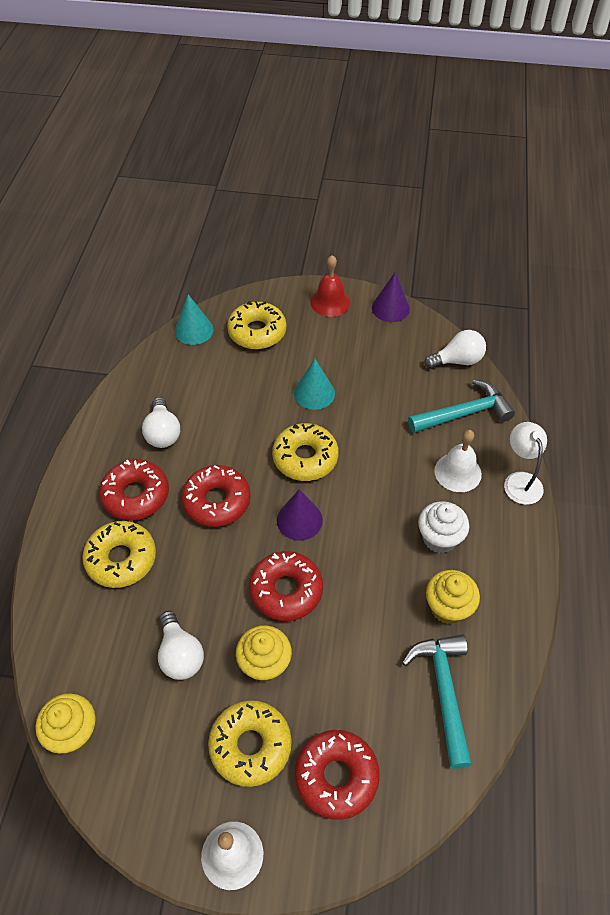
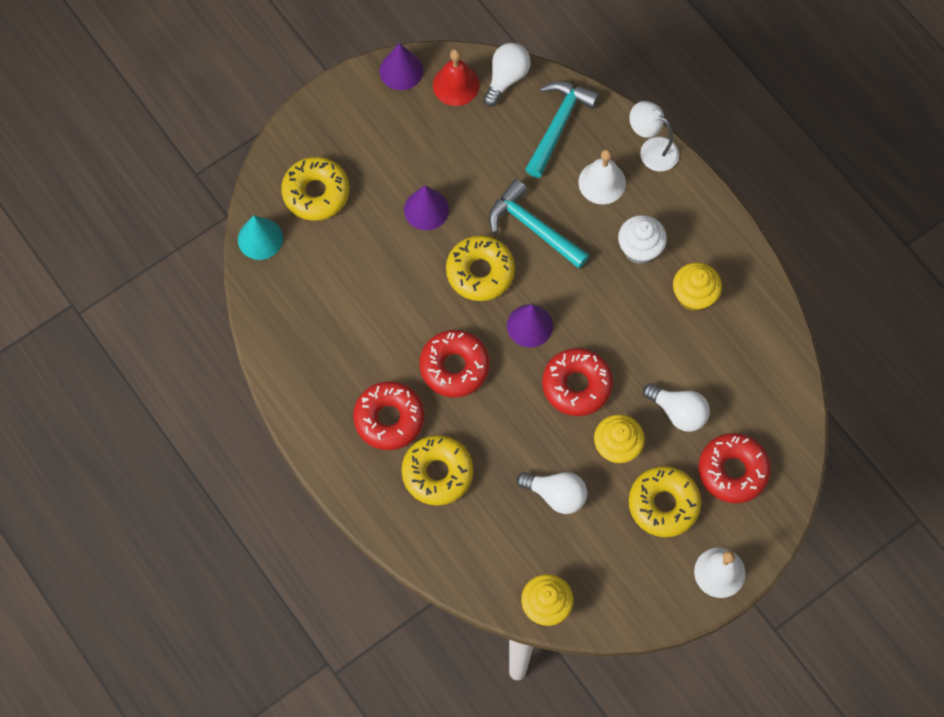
camera: 45 degrees left, 15 degrees up
white light bulb [142,397,180,448] -> white light bulb moved to [643,383,710,432]
turquoise cone [294,359,335,410] -> purple cone [404,185,449,230]
red bell [310,255,350,317] -> red bell moved to [433,49,479,106]
turquoise hammer [402,635,472,769] -> turquoise hammer moved to [489,179,590,269]

